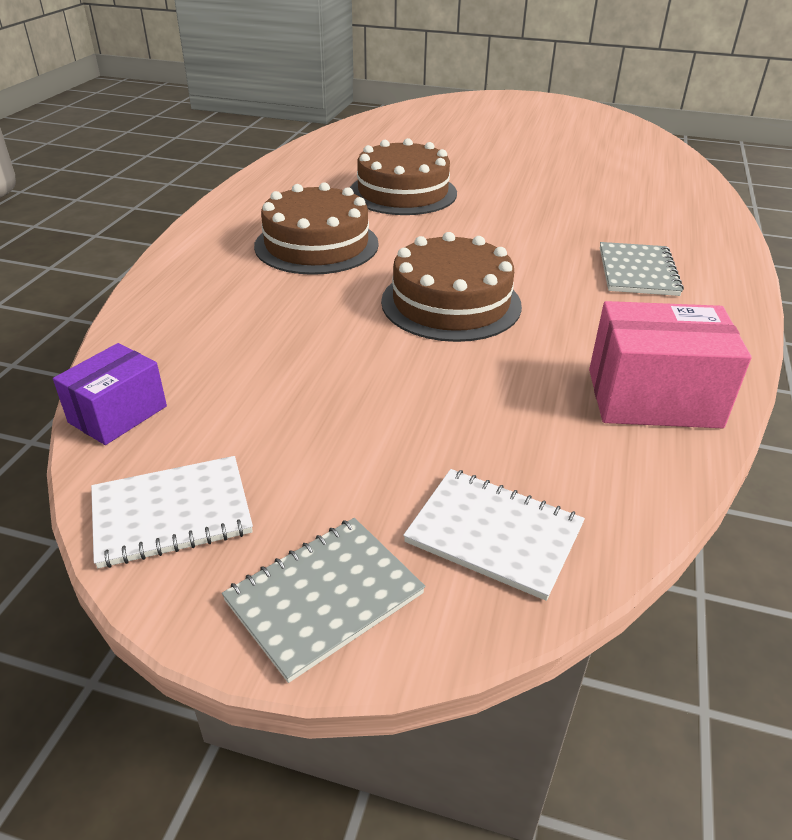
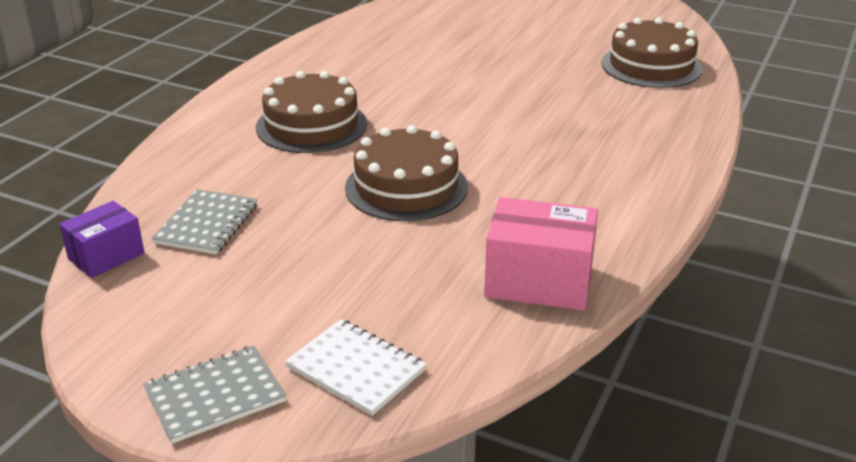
camera: 10 degrees right, 5 degrees down
white notebook [91,456,253,568] -> none
brown cake [350,138,457,215] -> brown cake moved to [601,17,702,88]
grey notebook [600,242,684,296] -> grey notebook moved to [152,189,257,255]

